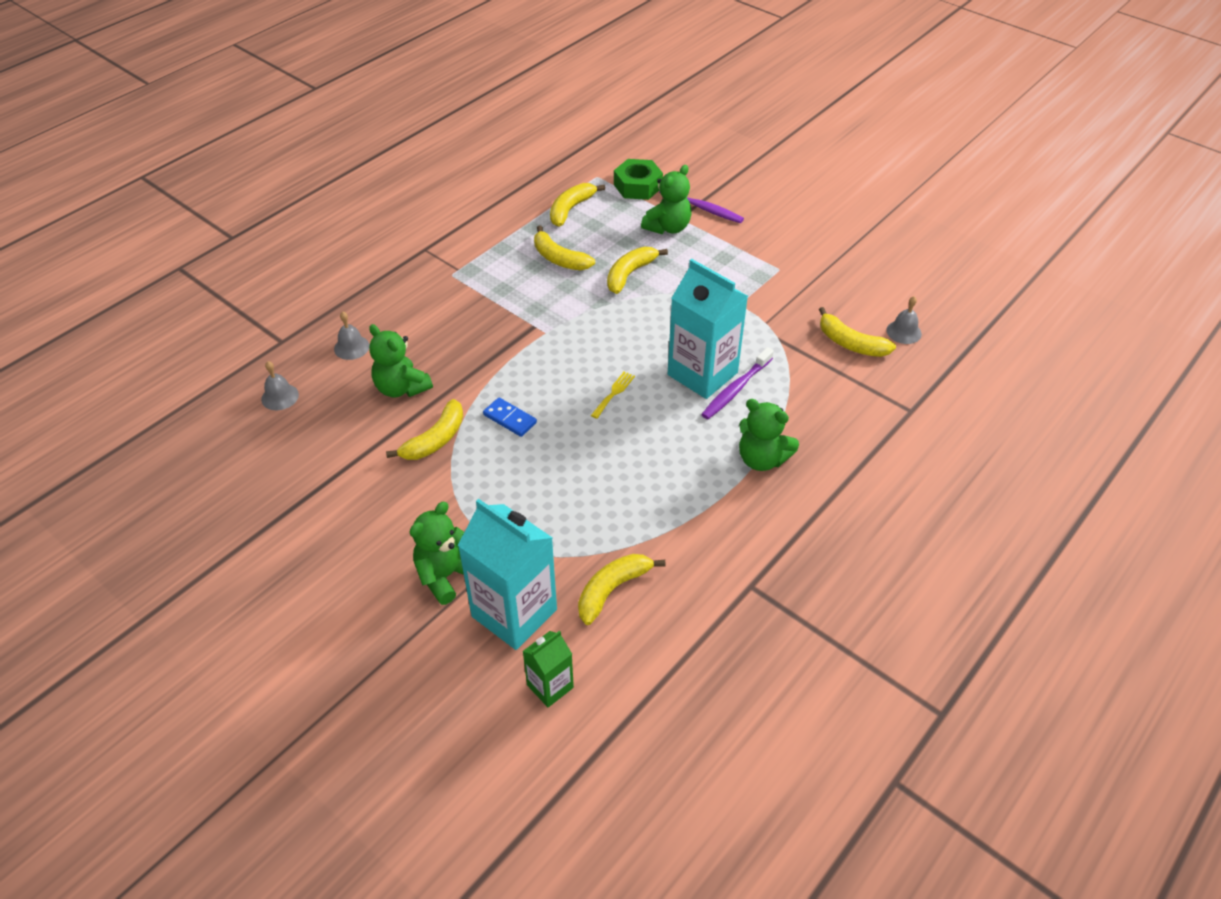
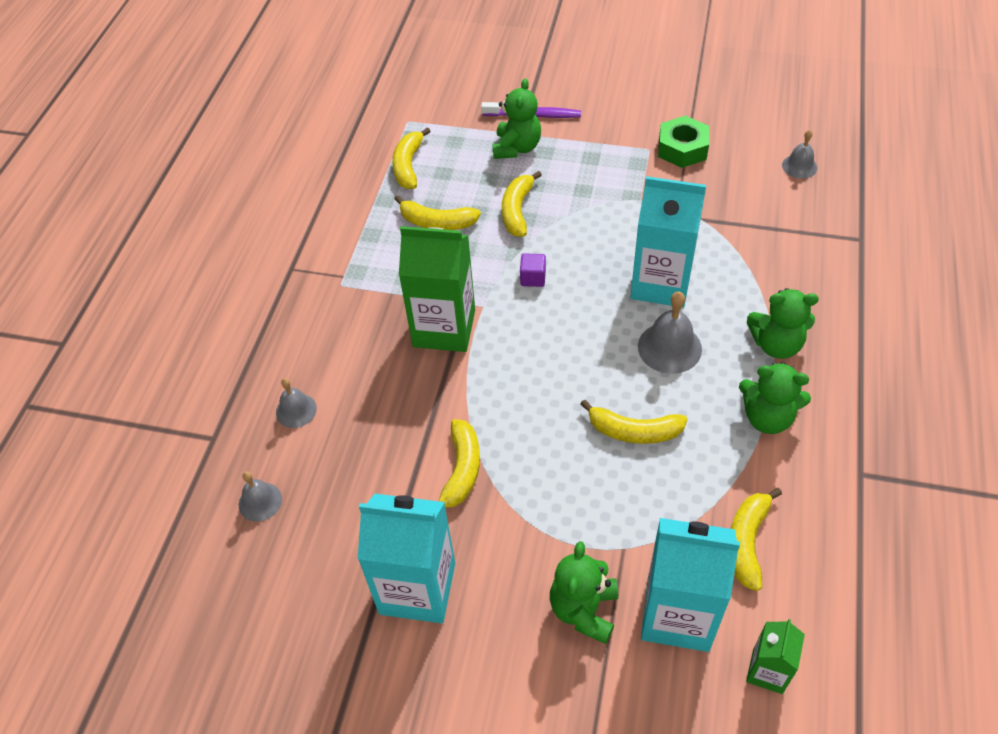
camera: 25 degrees left, 5 degrees up
green teddy bear [369,324,433,397] -> green teddy bear moved to [739,362,811,434]
blue domino [483,398,537,437] -> none
yellow fork [591,372,635,419] -> none
green nut [614,159,663,200] -> green nut moved to [658,116,709,168]
purple toothbrush [701,347,774,419] -> none
yellow banana [819,307,896,357] -> yellow banana moved to [580,399,687,444]
none -> turquoise carton [358,494,455,623]
none -> green carton [399,226,475,352]
none -> purple cube [520,253,546,287]
none -> grey bell [638,291,702,374]

